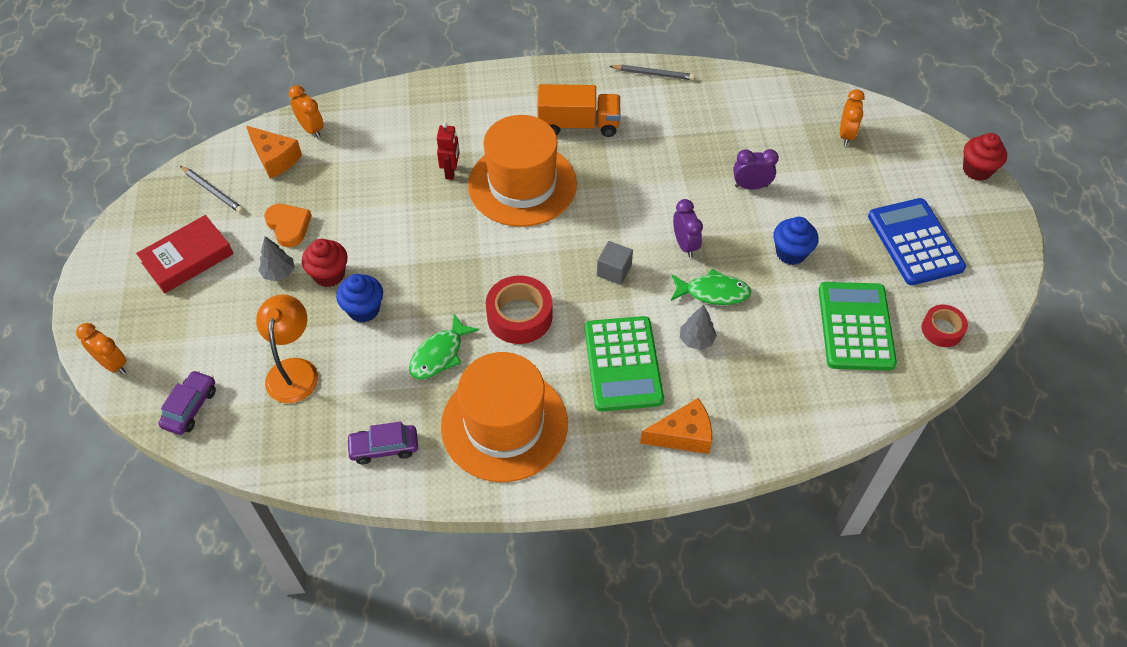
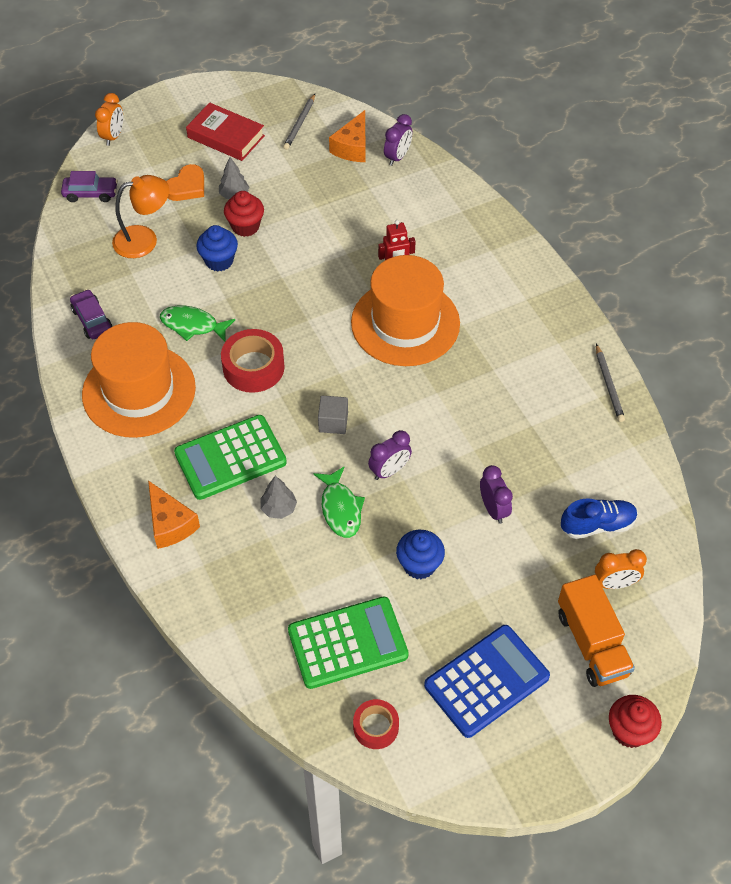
camera: 70 degrees right, 0 degrees up
orange heart [264,204,312,247] -> orange heart moved to [166,164,204,201]
orange clock [289,85,324,138] -> purple clock [384,114,413,166]
orange truck [537,84,620,137] -> orange truck moved to [558,575,635,687]
none -> blue shoe [561,499,638,539]

